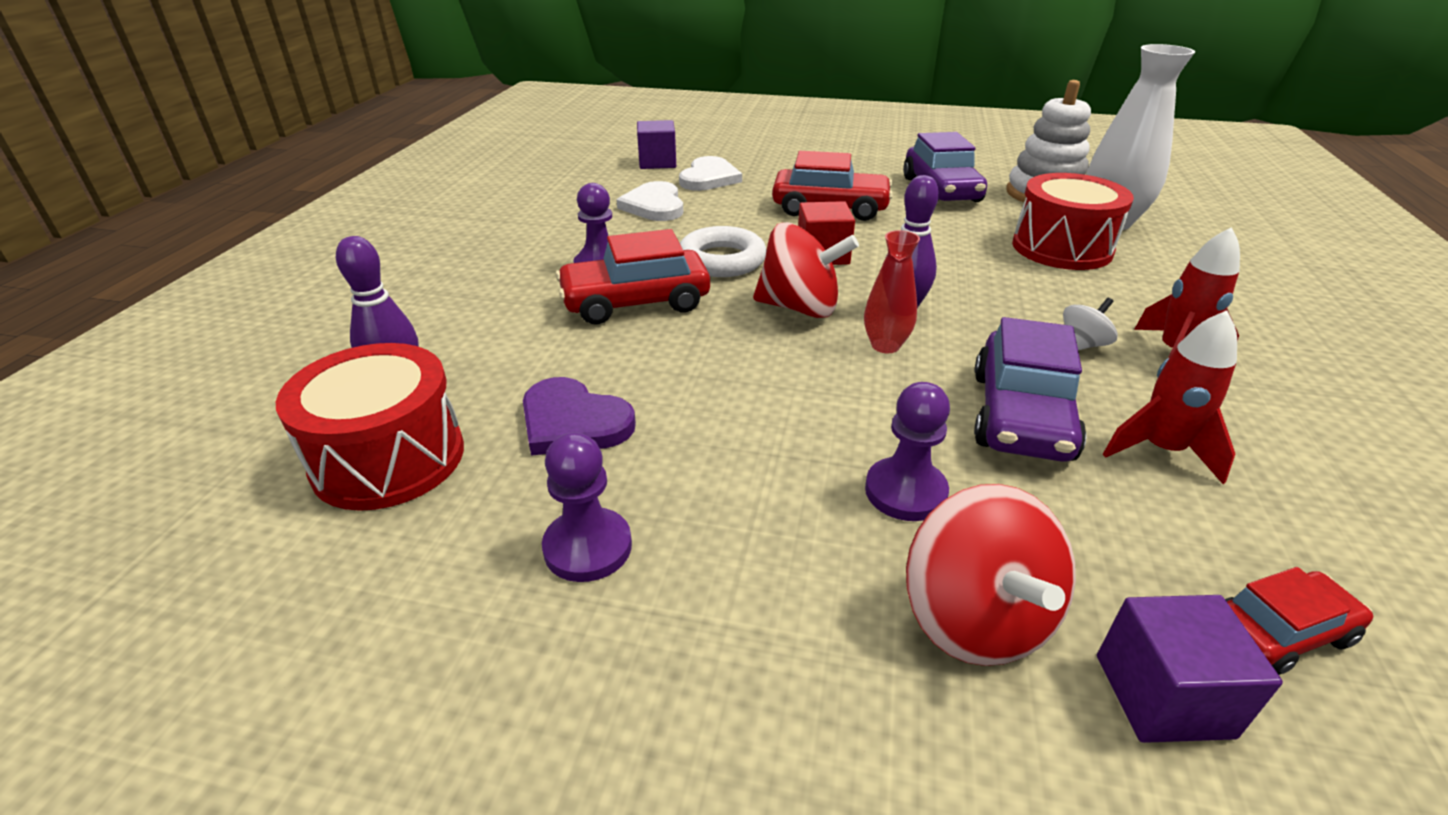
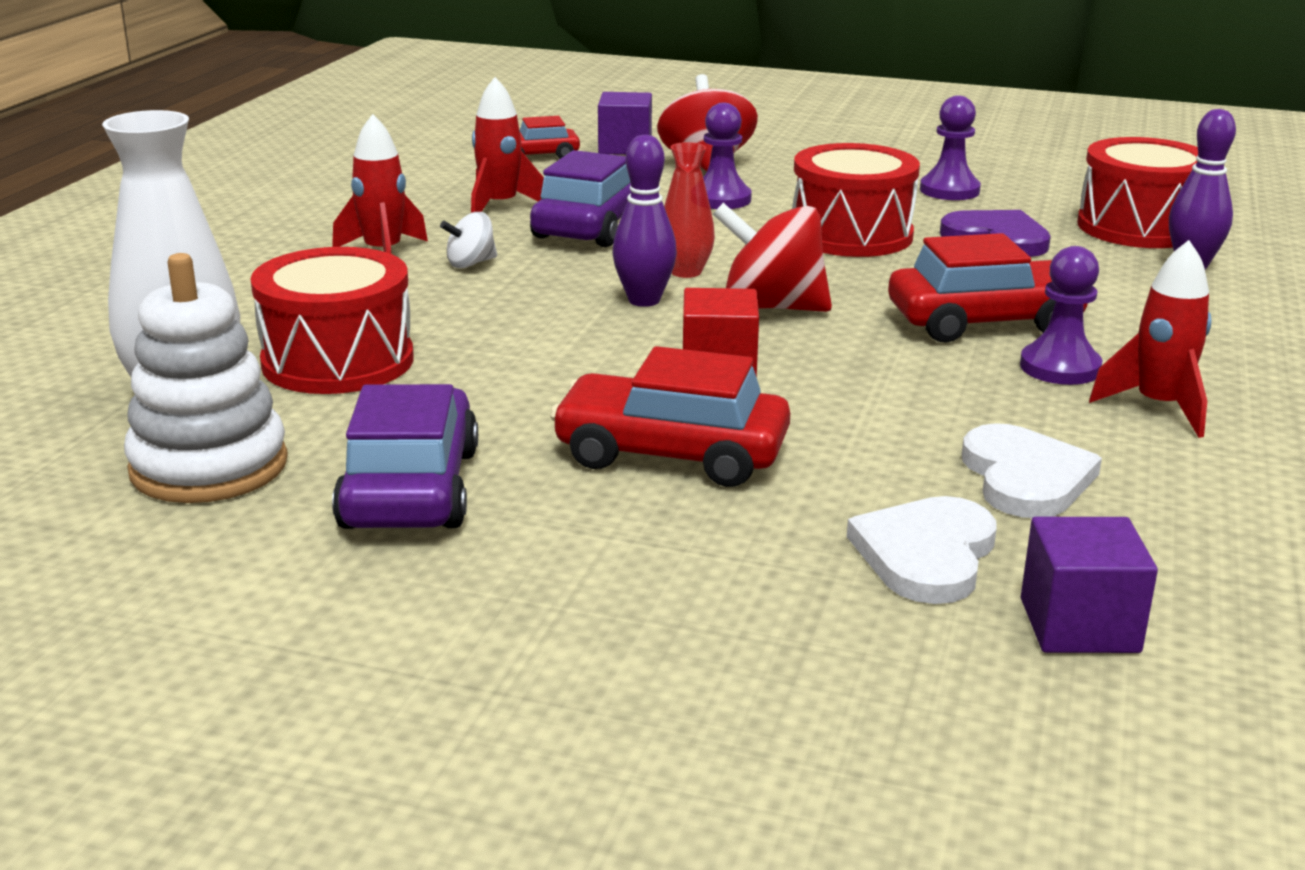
camera: 175 degrees left, 10 degrees down
white ring [680,226,767,277] -> none
none -> red drum [792,143,920,257]
none -> red rocket [1089,240,1212,438]

